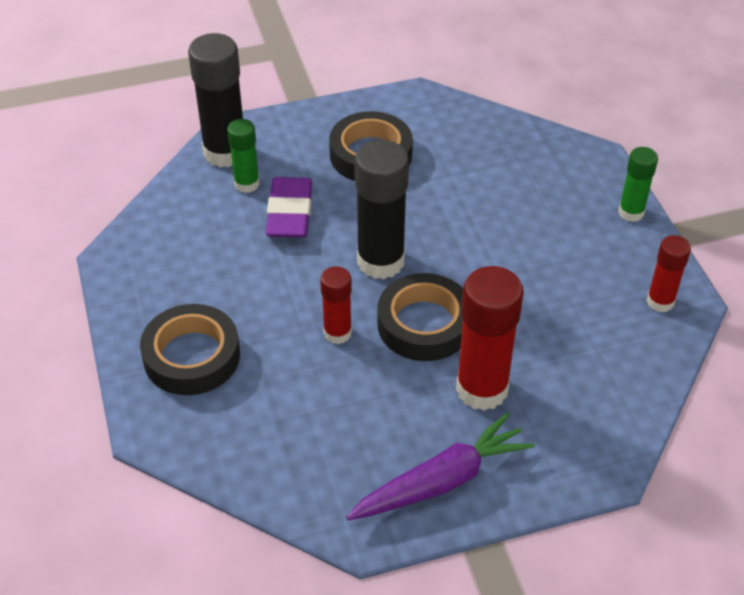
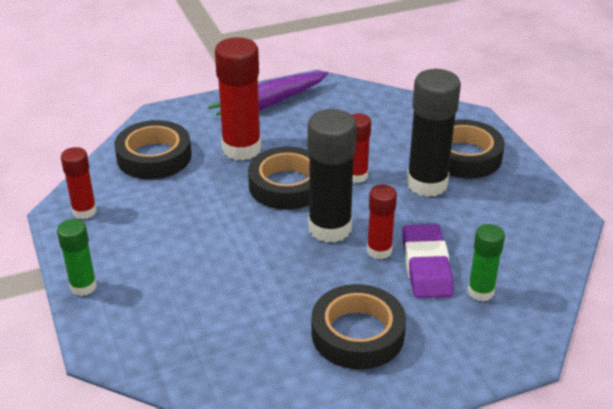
camera: 175 degrees right, 10 degrees down
black glue stick [188,33,243,167] -> black glue stick moved to [407,69,461,197]
none -> black tape [114,120,192,179]
none -> red glue stick [367,185,397,259]

